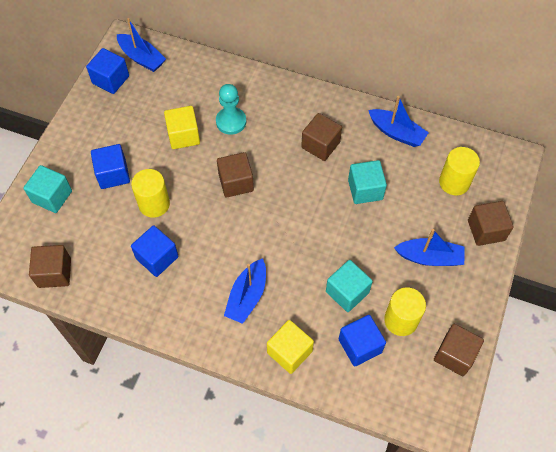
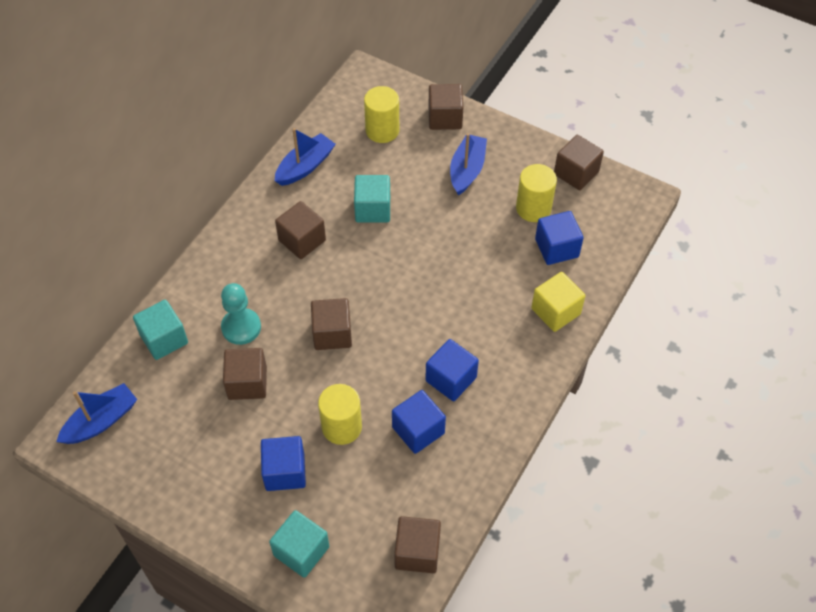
camera: 80 degrees left, 5 degrees down
blue cube [86,48,129,94] -> blue cube moved to [425,339,479,401]
yellow cube [164,106,200,149] -> brown cube [223,348,267,400]
blue boat [224,258,266,324] -> none
turquoise cube [326,260,373,312] -> turquoise cube moved to [133,300,188,360]

